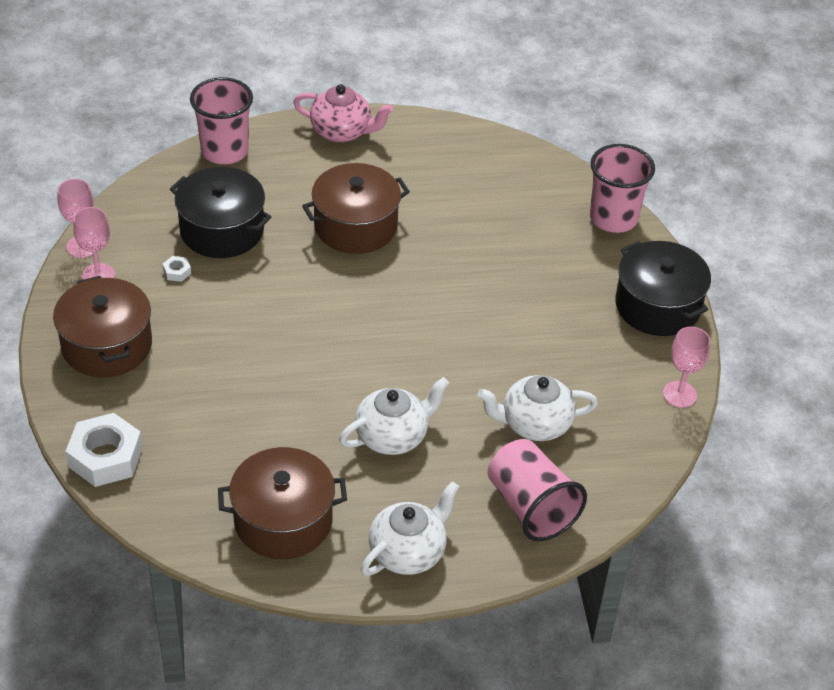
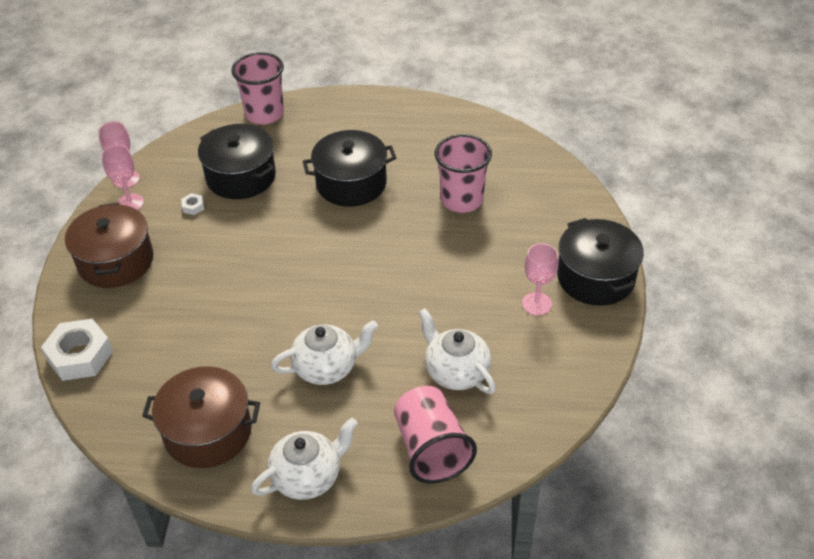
camera: 15 degrees right, 0 degrees up
pink teapot [293,84,393,142] -> none
brown pot [302,163,410,254] -> black pot [303,130,396,207]
white teapot [477,375,598,441] -> white teapot turned 45 degrees clockwise [419,308,496,394]
pink cup [590,144,655,233] -> pink cup moved to [435,134,492,213]
pink goblet [663,327,710,408] -> pink goblet moved to [522,243,558,315]

